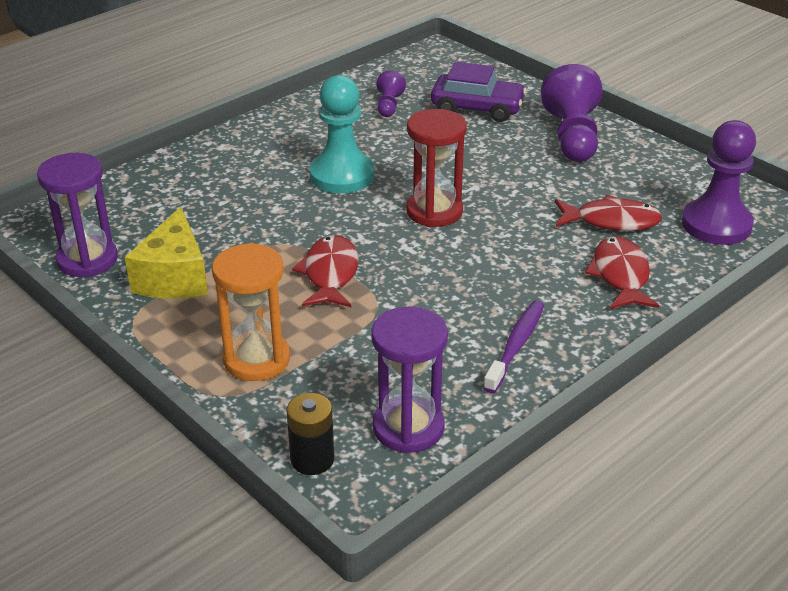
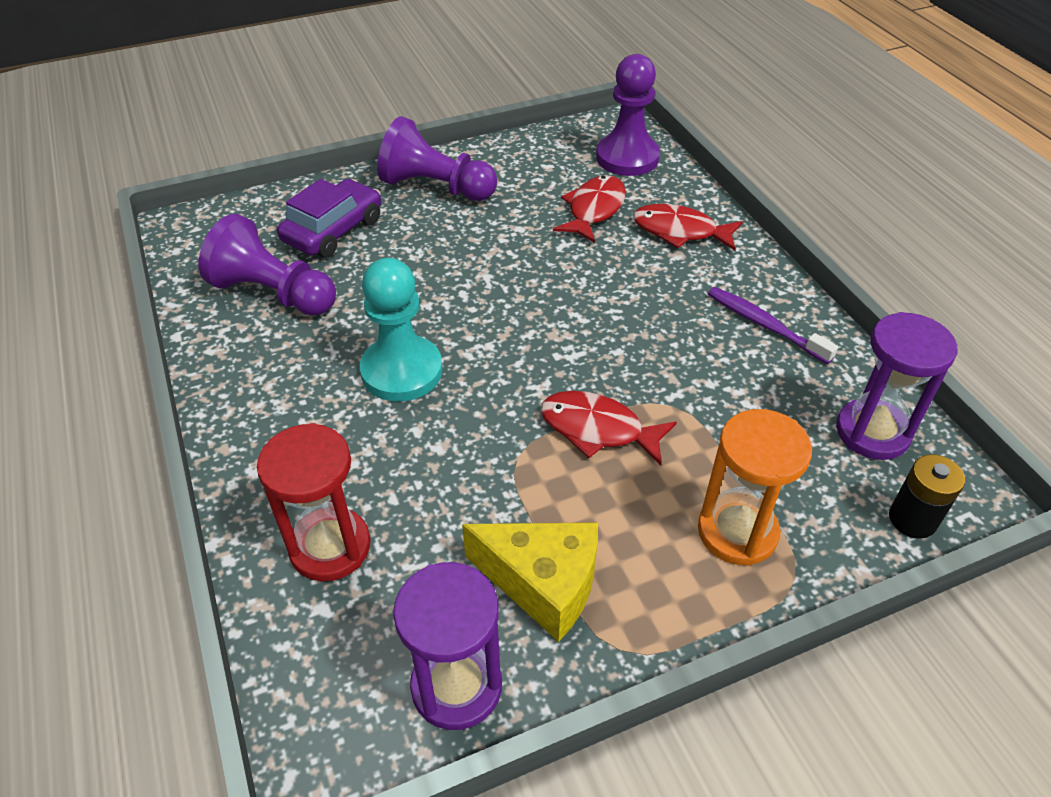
camera: 70 degrees left, 10 degrees up
purple pawn [376,71,406,117] -> purple pawn [199,214,336,316], size x1.98
red hourglass [406,109,467,227] -> red hourglass moved to [257,423,371,581]

